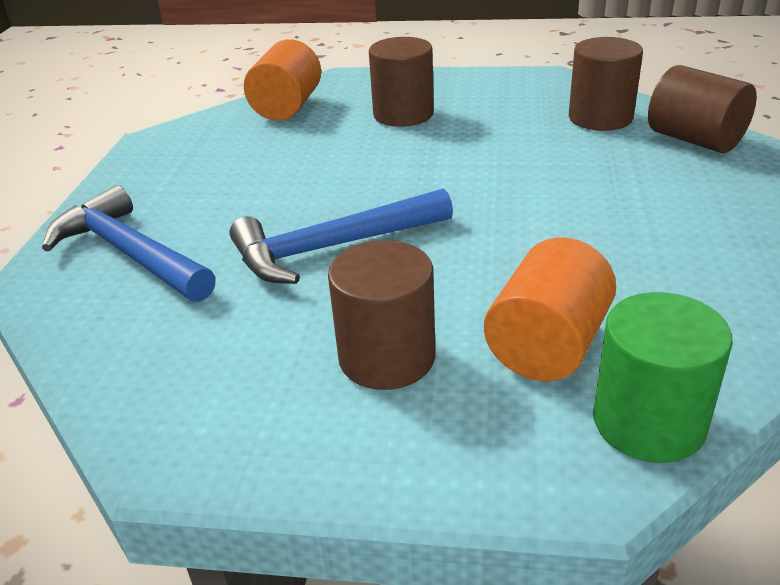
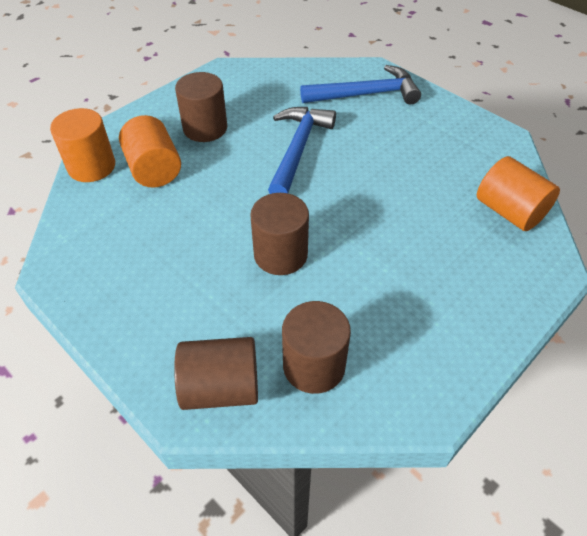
camera: 125 degrees right, 15 degrees up
brown cylinder [369,37,434,127] -> brown cylinder moved to [250,193,309,275]
green cylinder [593,292,733,463] -> orange cylinder [50,108,115,182]

